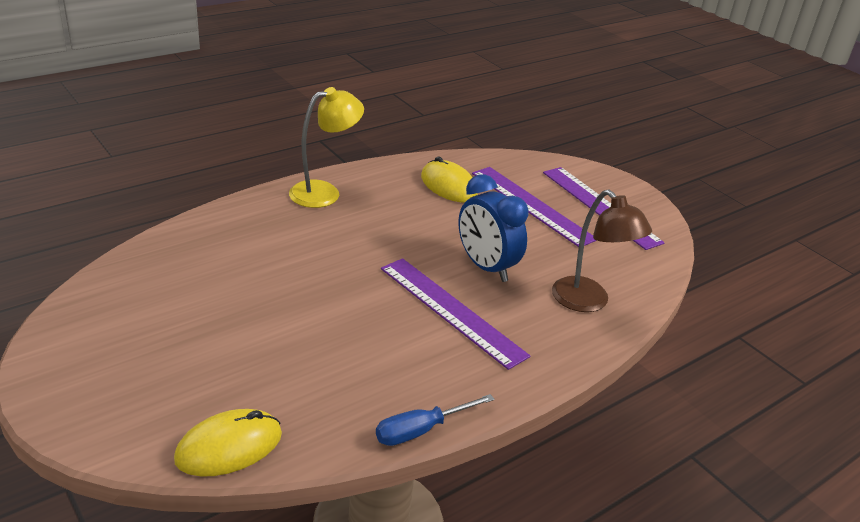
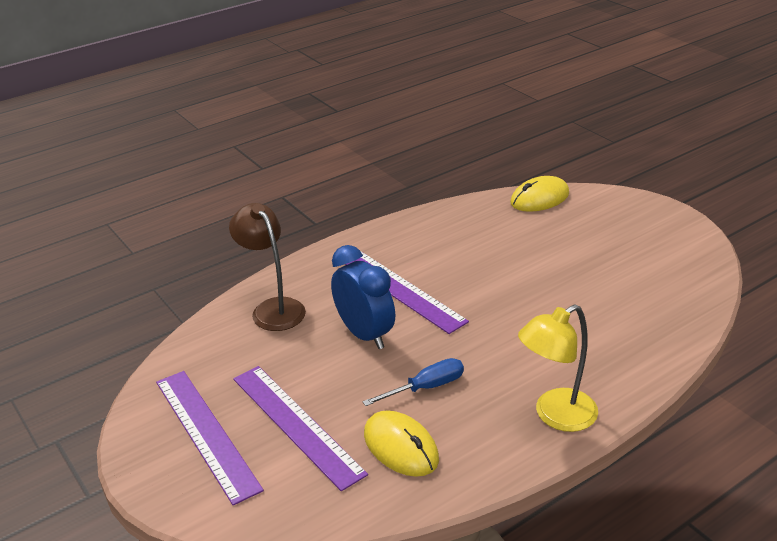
camera: 175 degrees left, 0 degrees up
blue screwdriver [376,394,494,446] -> blue screwdriver moved to [362,358,464,406]

